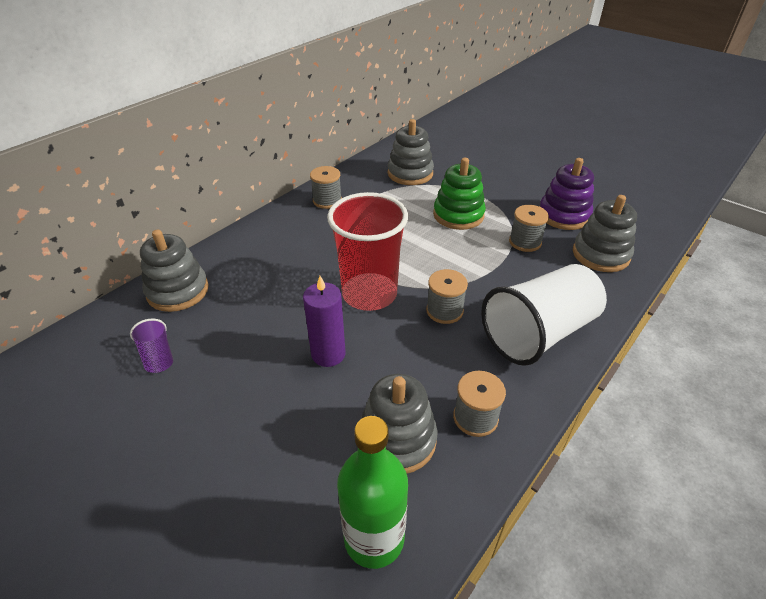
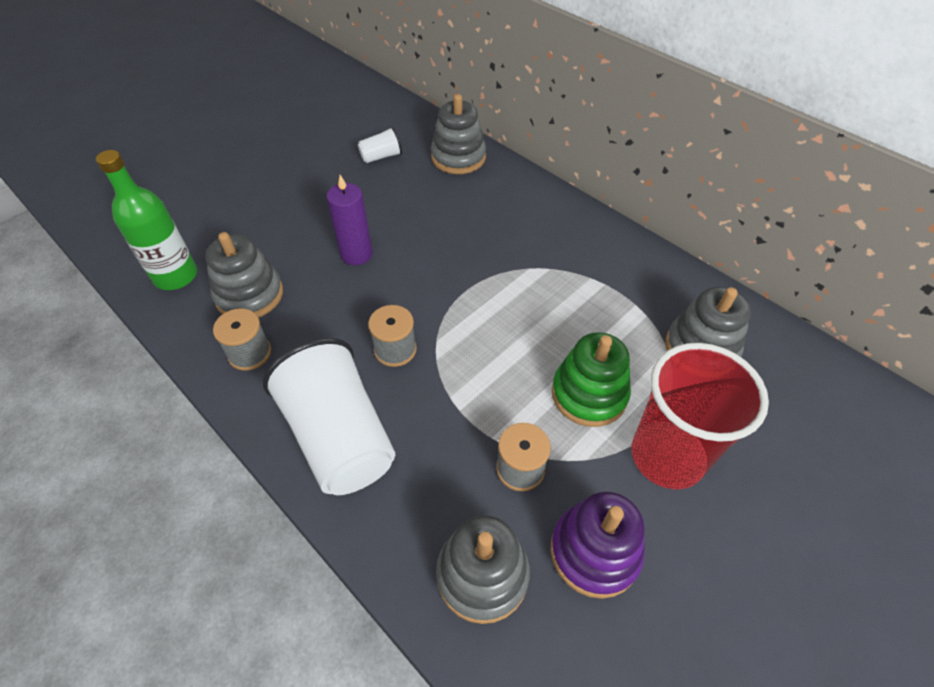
camera: 95 degrees right, 10 degrees up
purple cup [130,319,173,373] -> white cup [358,127,402,163]
grey spool [310,166,342,209] -> none
red cup [327,192,408,311] -> red cup moved to [632,343,769,489]

